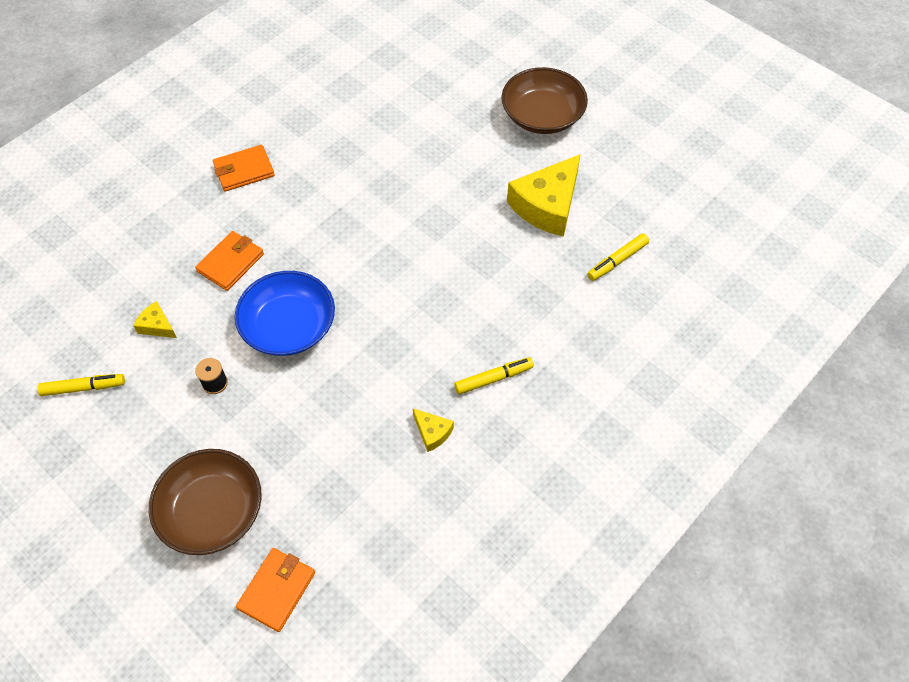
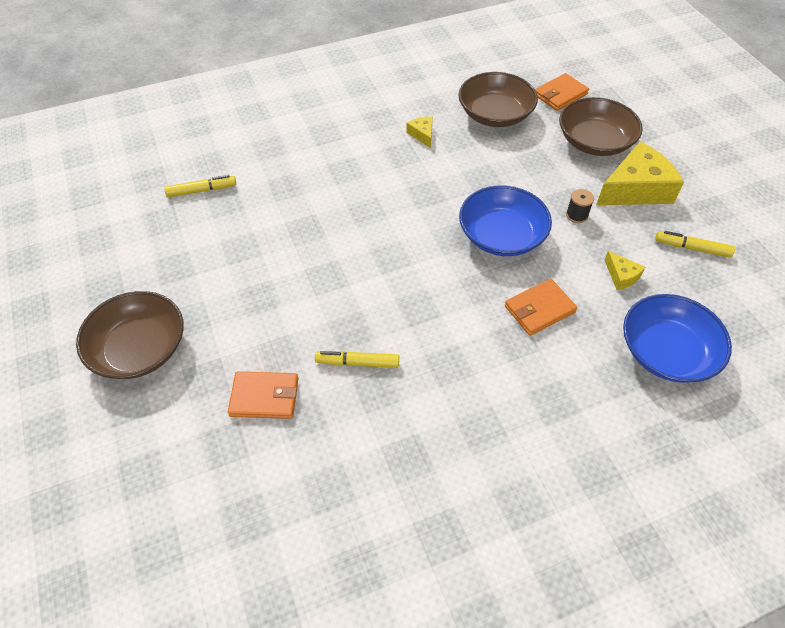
camera: 155 degrees left, 5 degrees down
orange wallet [213,145,275,192] -> orange wallet moved to [228,371,298,419]
yellow marker [454,357,534,395] -> yellow marker moved to [315,351,399,368]
yellow cheese [507,154,581,237] -> yellow cheese moved to [596,142,684,205]
none -> brown bowl [458,72,538,127]
none -> blue bowl [623,294,732,383]

